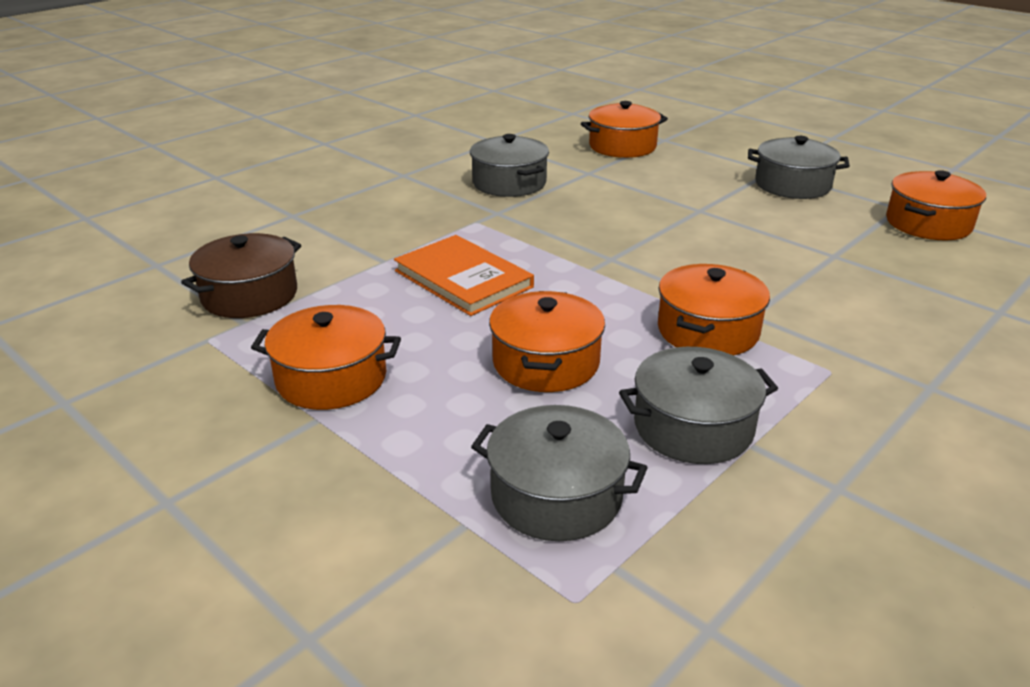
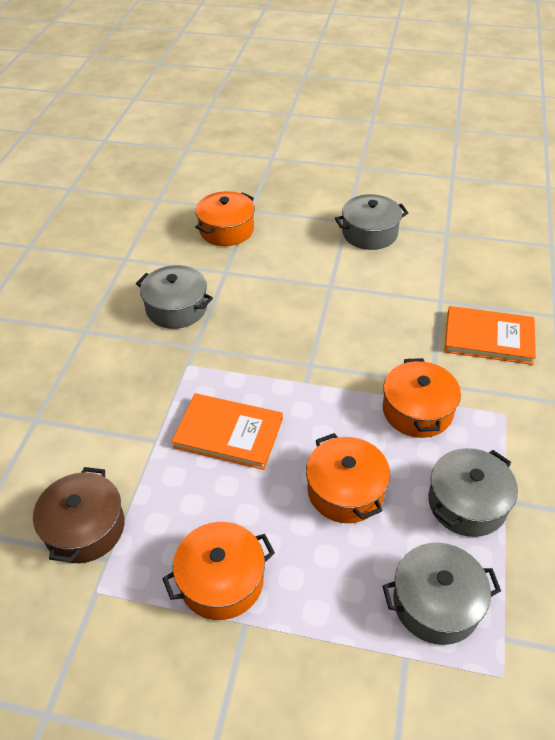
camera: 30 degrees left, 15 degrees up
orange pot [886,170,986,240] -> none
none -> orange book [444,306,536,365]

